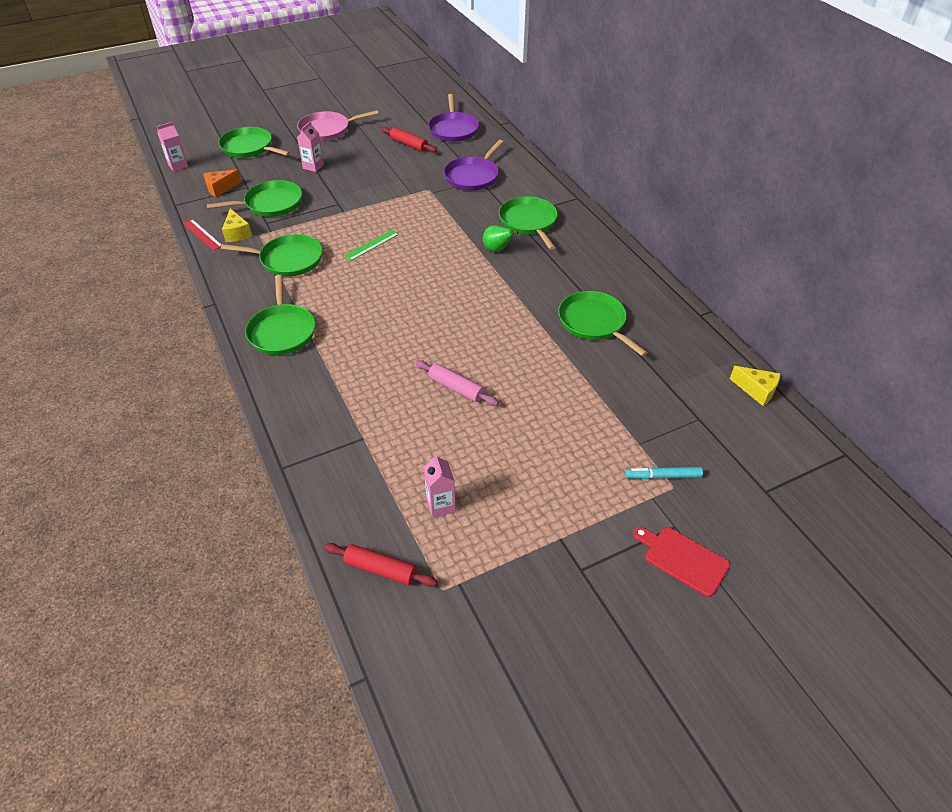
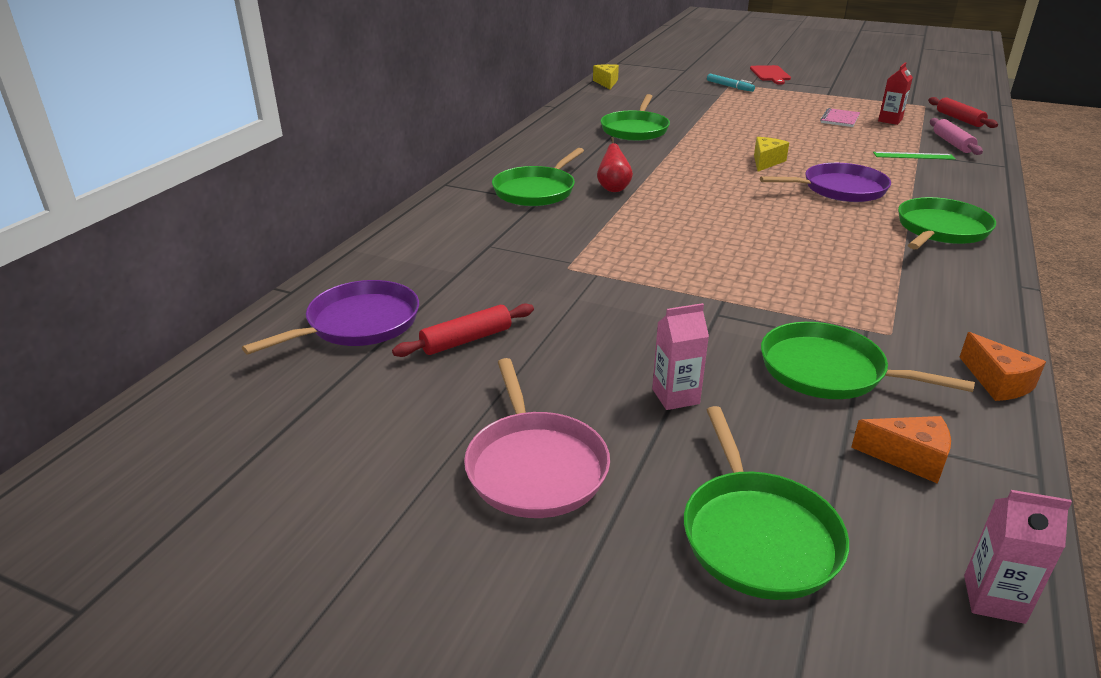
camera: 130 degrees left, 15 degrees down
red ruler [183,219,222,251] -> orange cheese [960,332,1046,401]
green pan [221,234,323,277] -> none
yellow cheese [222,208,252,242] -> yellow cheese moved to [754,137,789,172]
pink pan [297,110,379,141] -> pink pan turned 45 degrees clockwise [464,358,610,518]
green ruler [344,230,399,261] -> green ruler moved to [873,152,955,160]
red rolling pin [382,127,437,152] -> red rolling pin turned 60 degrees clockwise [392,304,534,357]
pink rolling pin [416,360,499,406] -> pink rolling pin moved to [930,118,983,155]
pink carton [424,453,455,518] -> red carton [878,62,913,125]
purple pan [444,140,504,191] -> purple pan moved to [760,163,891,202]
green pear [483,225,518,252] -> red pear [597,137,633,192]
none -> pink notebook [820,108,860,127]

